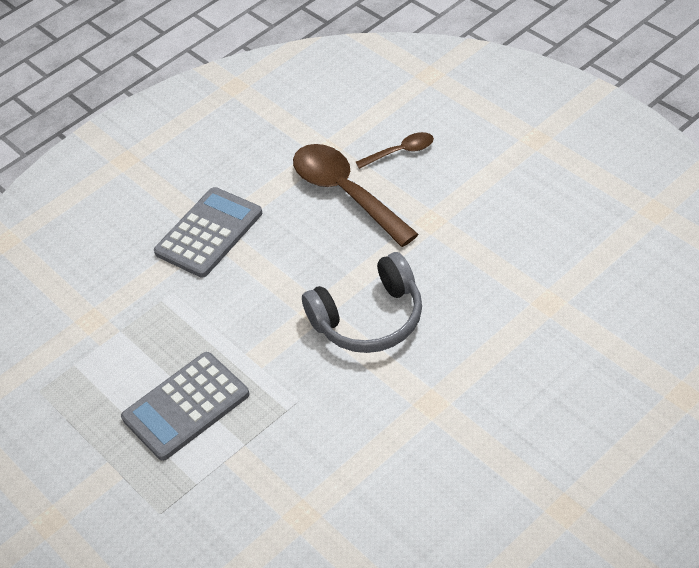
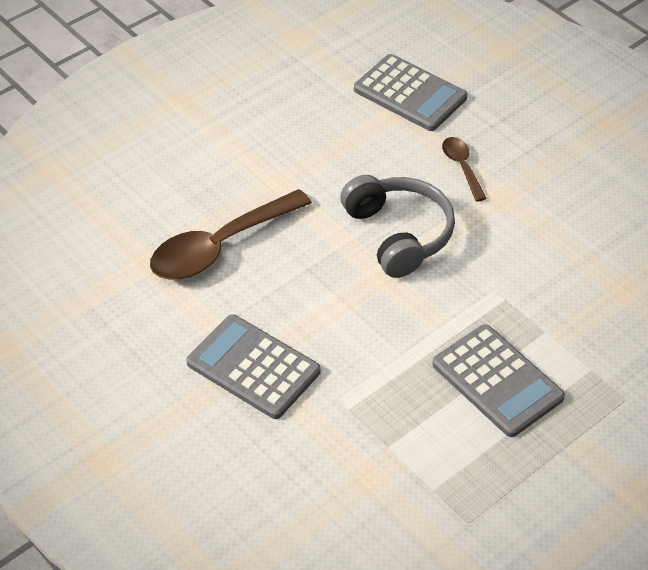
camera: 95 degrees left, 0 degrees up
brown spoon [356,132,434,169] -> brown spoon moved to [442,137,487,202]
none -> grey calculator [354,54,468,131]

